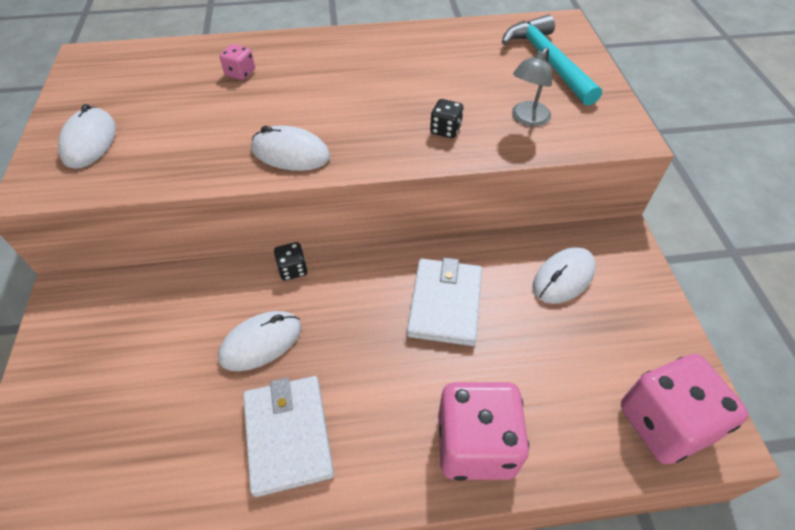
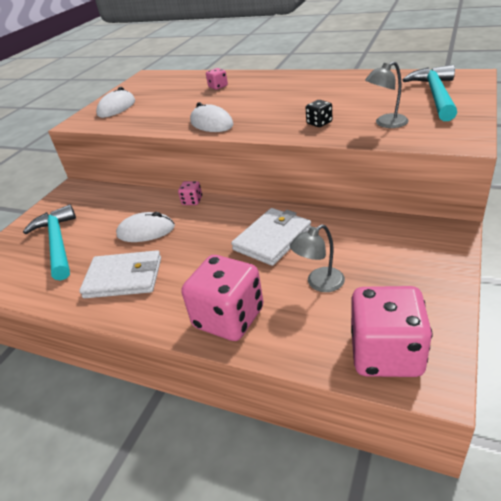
camera: 35 degrees right, 15 degrees down
white wallet [243,376,334,497] -> white wallet turned 75 degrees clockwise [79,250,161,298]
black dice [274,242,307,281] -> pink dice [178,181,202,205]
white mouse [533,247,596,304] -> none
none -> turquoise hammer [23,204,76,280]
none -> grey lamp [290,224,345,292]

